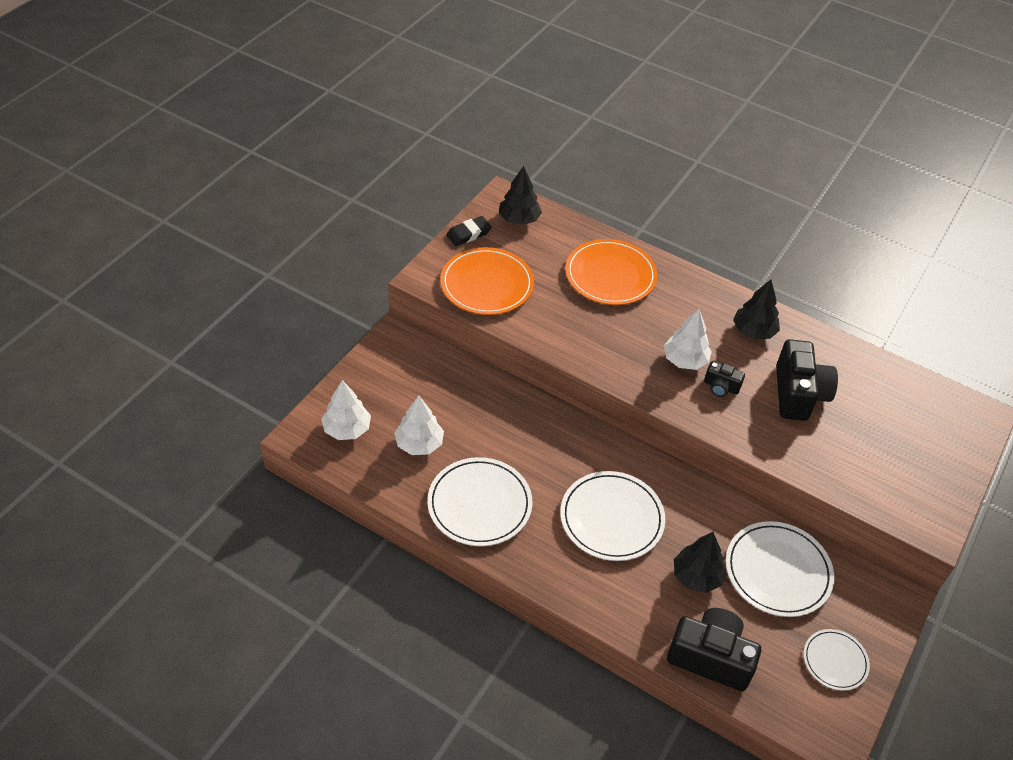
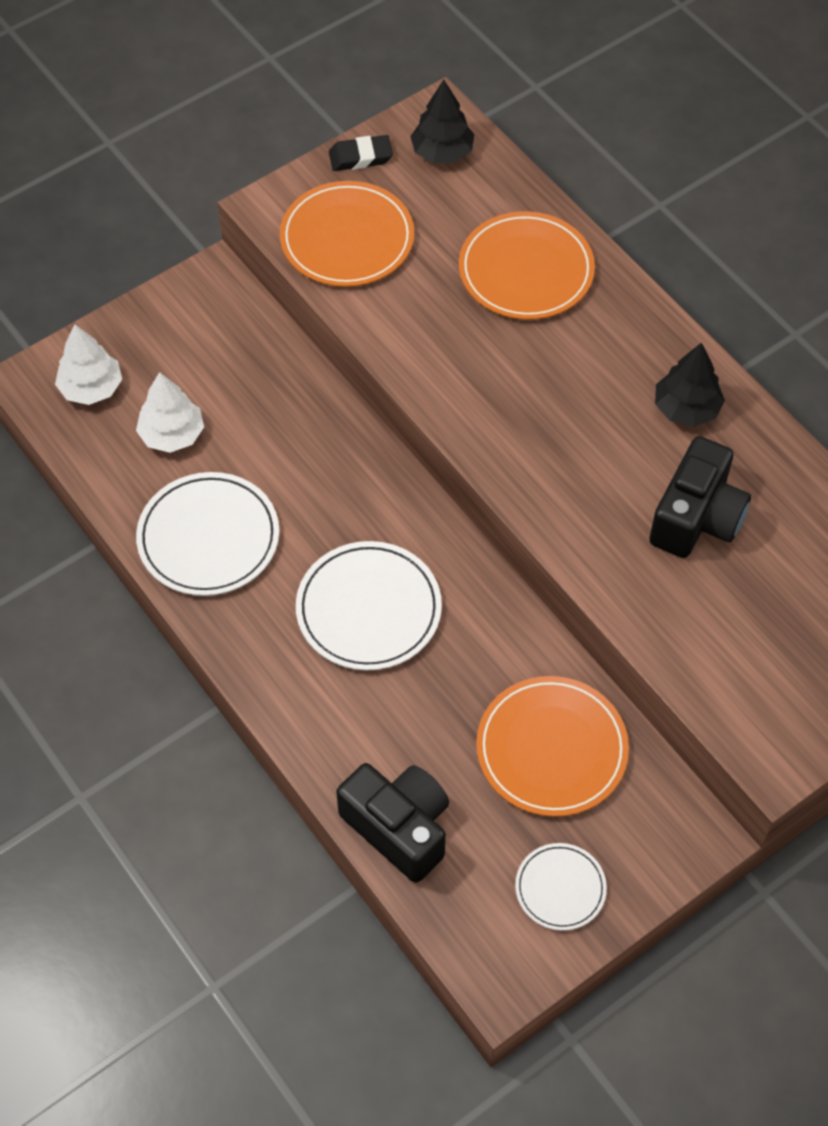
camera: 25 degrees right, 10 degrees up
white tree [664,309,712,370] -> none
black tree [674,532,727,593] -> none
black camera [704,361,745,397] -> none
white plate [726,521,834,617] -> orange plate [476,676,629,817]

